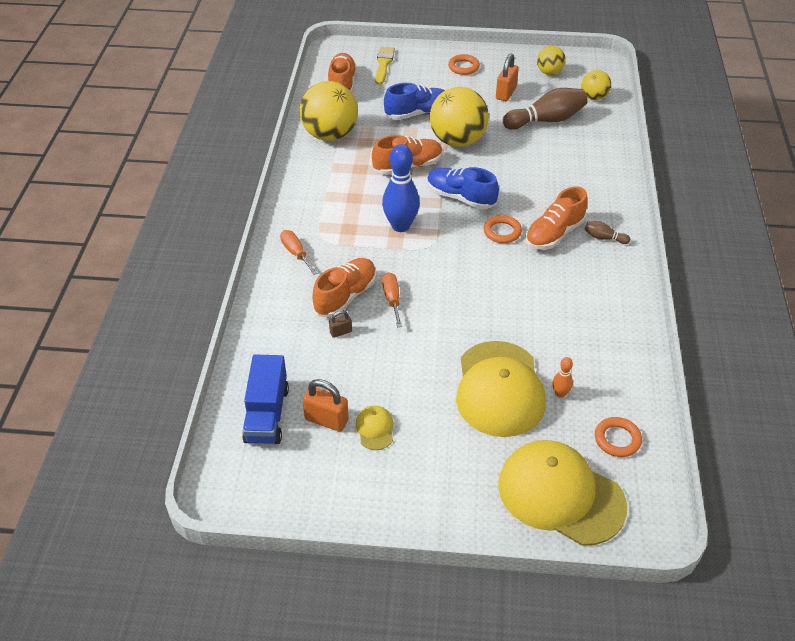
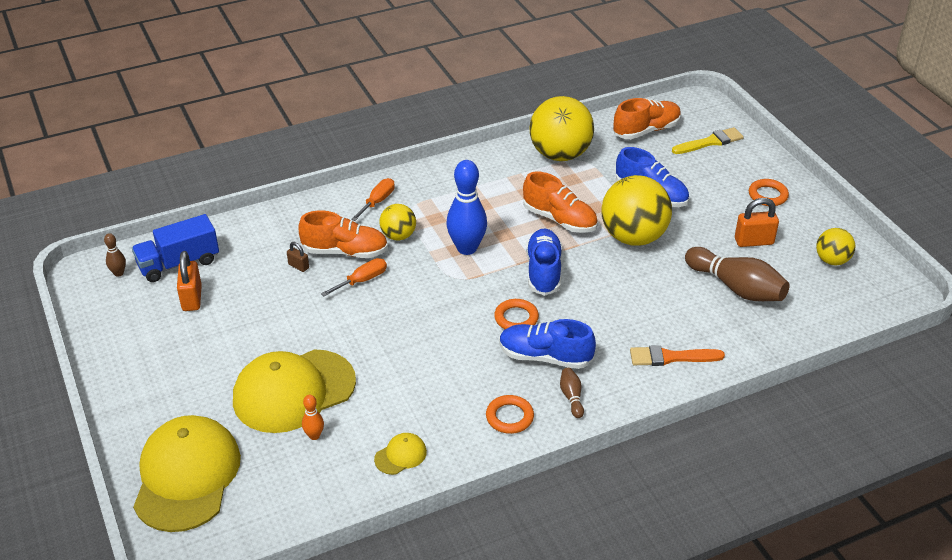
camera: 60 degrees right, 5 degrees down
yellow cap [356,406,393,450] -> yellow cap moved to [374,433,427,475]
orange shoe [525,186,588,250] -> blue shoe [499,319,596,369]
yellow ball [582,70,611,100] -> yellow ball moved to [380,204,416,240]
orange ring [595,417,642,457] -> orange ring moved to [486,395,534,434]
none -> brown bowling pin [104,233,126,277]
none -> orange brush [630,345,725,366]

